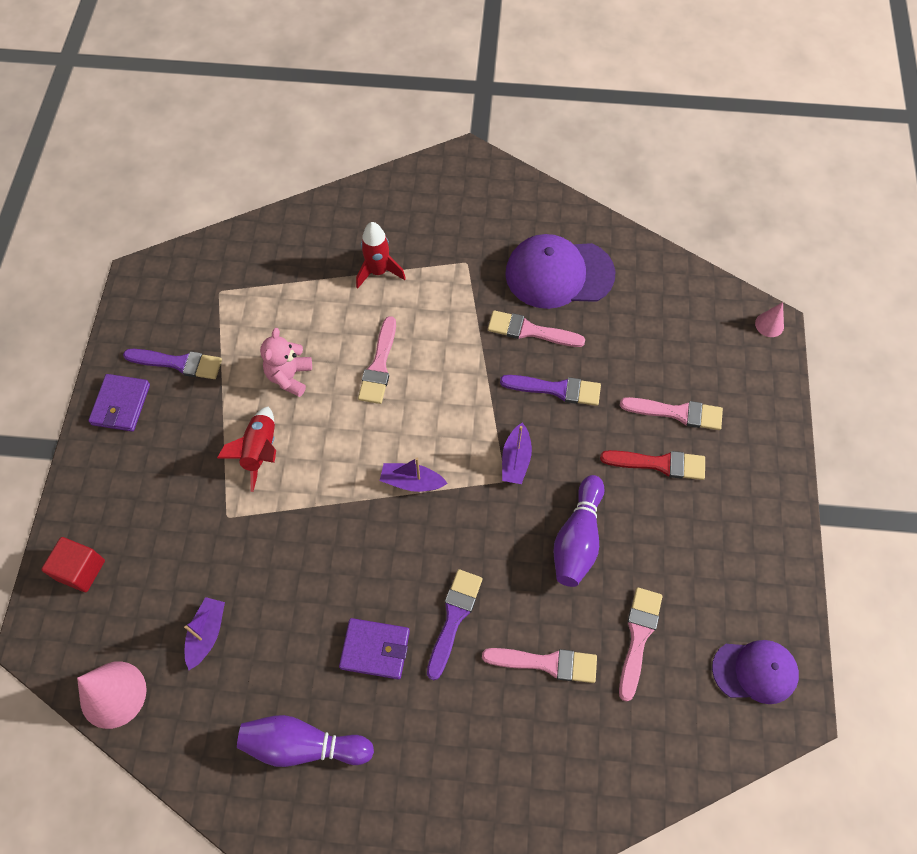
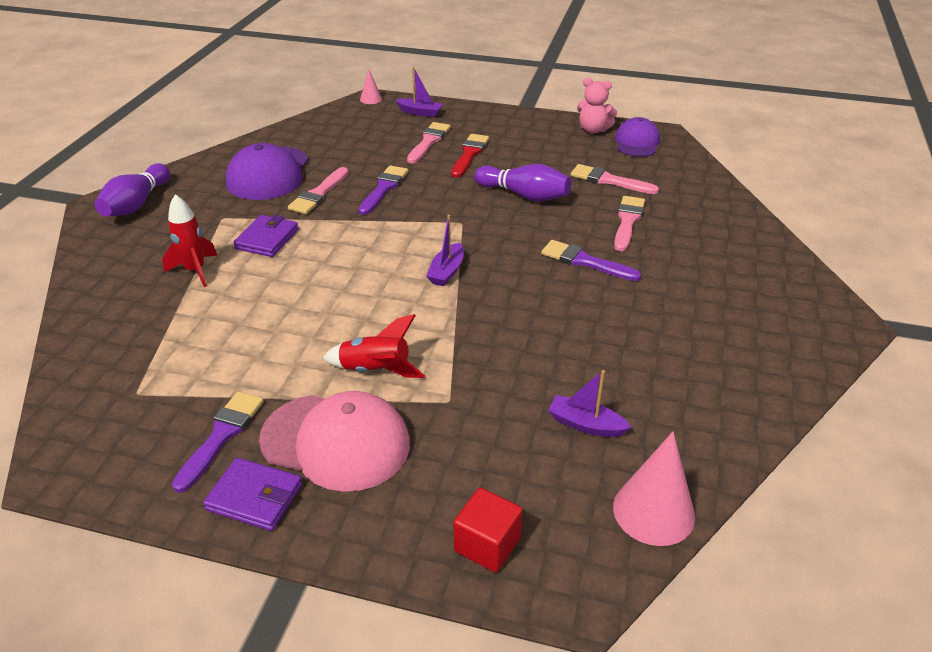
camera: 80 degrees left, 25 degrees down
purple bowling pin [237,715,374,767] -> purple bowling pin moved to [95,163,170,217]
pink teddy bear [260,328,312,397] -> pink teddy bear moved to [577,78,617,134]
purple wallet [339,618,410,679] -> purple wallet moved to [233,215,299,257]
pink brush [358,316,396,404] -> none
purple boat [502,422,532,484] -> purple boat moved to [396,67,443,117]
none -> pink cap [259,391,410,492]

